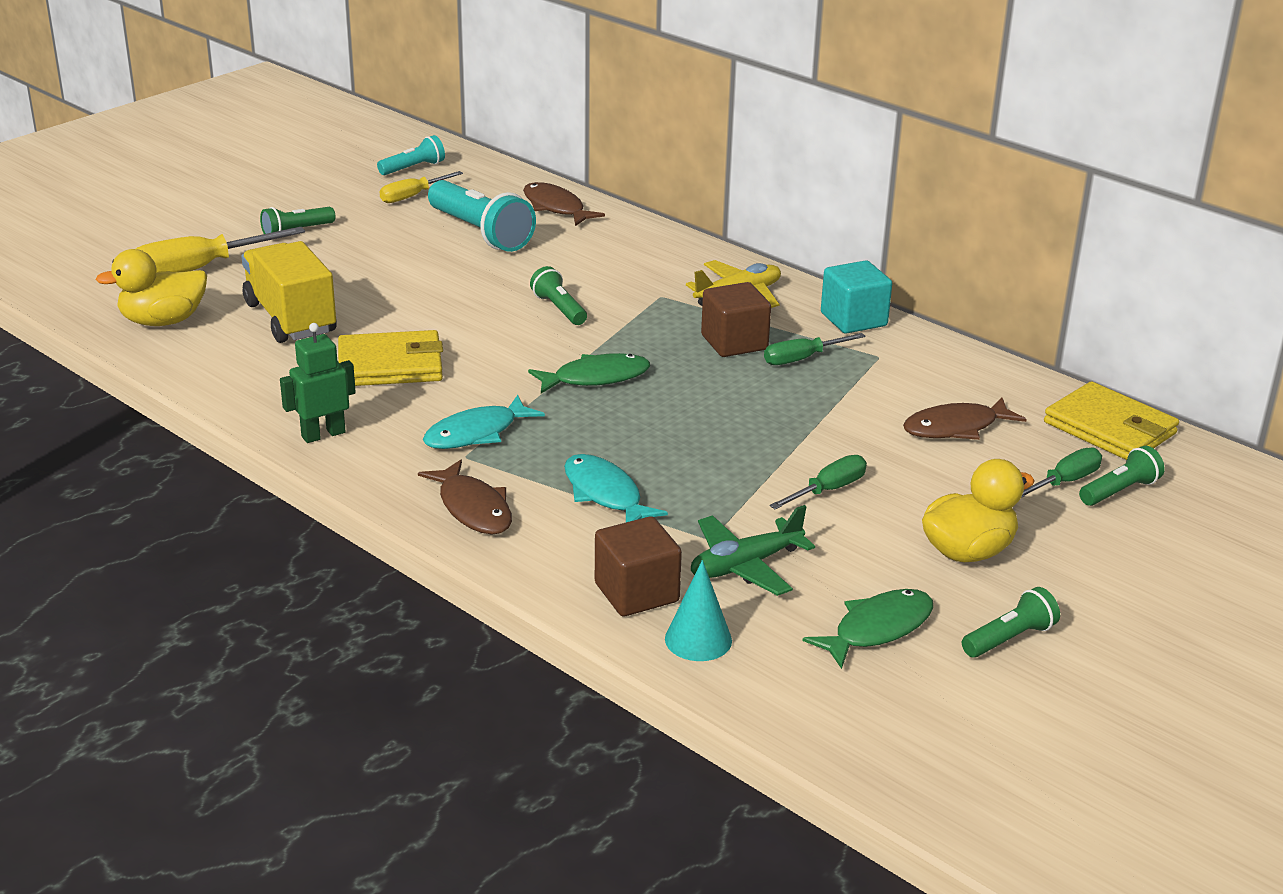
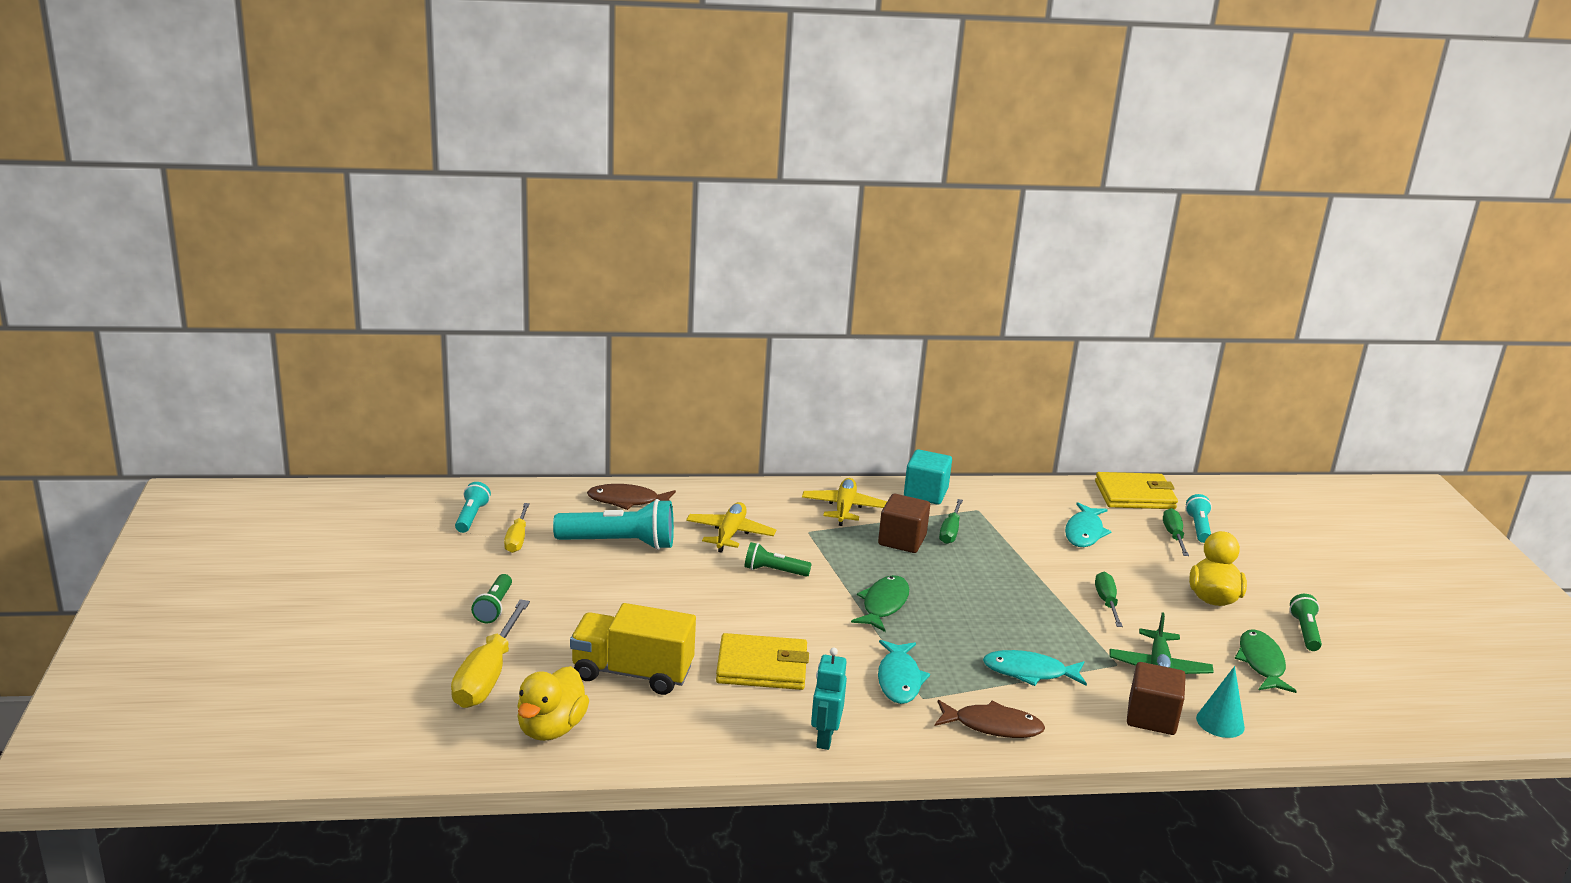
camera: 50 degrees left, 5 degrees down
green robot [280,323,356,443] -> turquoise robot [811,647,847,750]
yellow wallet [338,330,443,386] -> yellow wallet turned 60 degrees clockwise [716,633,809,690]
brown fish [903,397,1027,440] -> turquoise fish [1065,502,1111,547]
green flashlight [1079,446,1165,506] -> turquoise flashlight [1185,494,1212,543]
none -> yellow plane [686,502,776,553]

